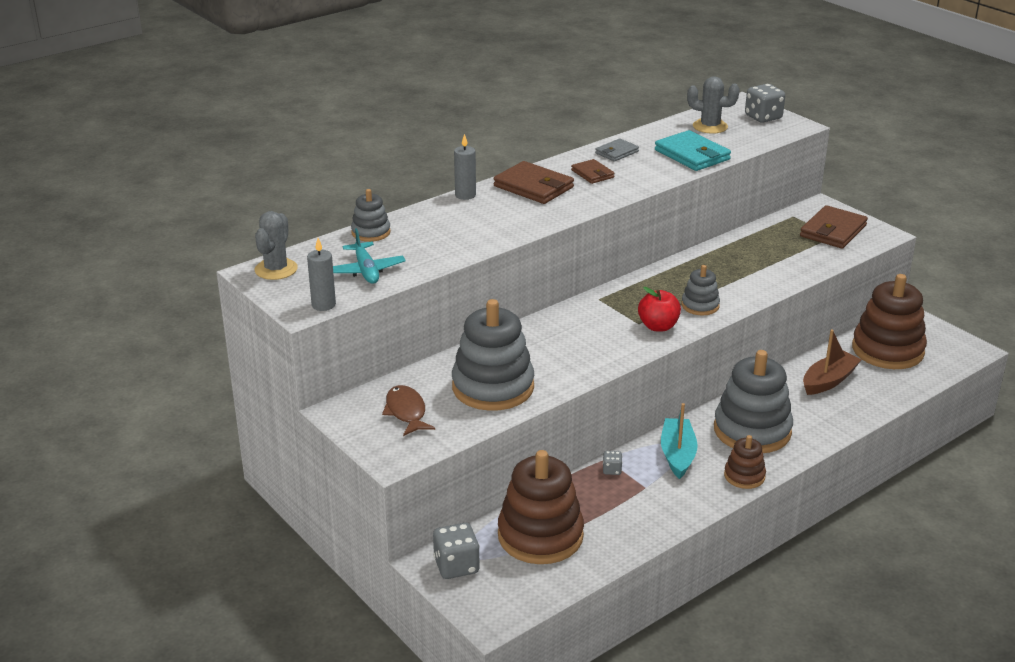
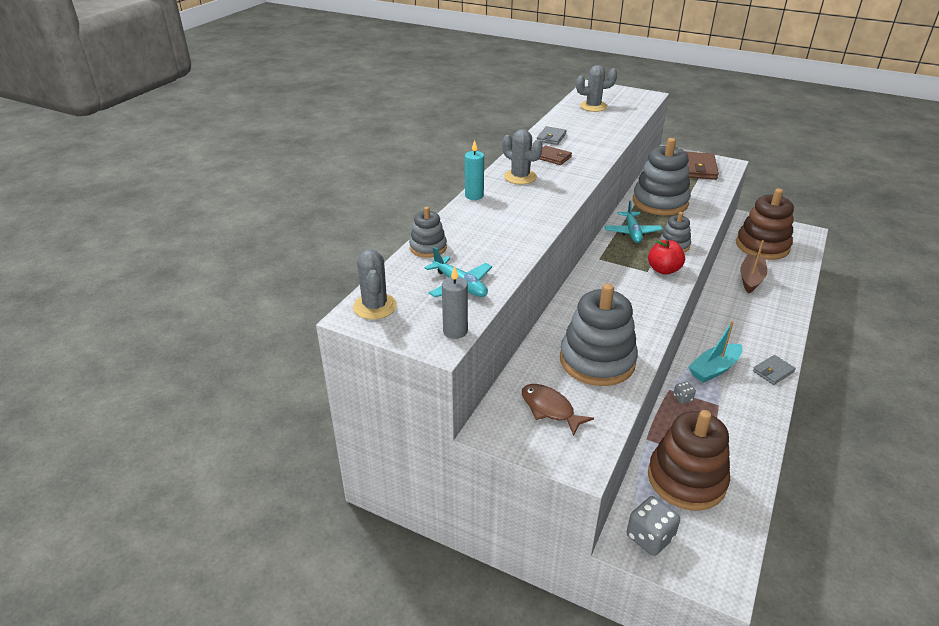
camera: 25 degrees left, 5 degrees up
grey candle [454,134,476,200] -> turquoise candle [465,140,484,200]
brown wallet [494,161,574,204] -> grey cactus [502,129,543,185]
turquoise wallet [655,130,731,171] -> none
turquoise boat [661,403,698,479] -> turquoise boat turned 105 degrees counterclockwise [688,321,742,383]
grey stacking toy [714,350,793,453] -> grey stacking toy moved to [633,138,691,215]
brown stacking toy [724,435,766,489] -> grey wallet [753,355,796,385]
grey dice [745,84,785,123] -> none
none -> turquoise plane [605,201,663,243]

